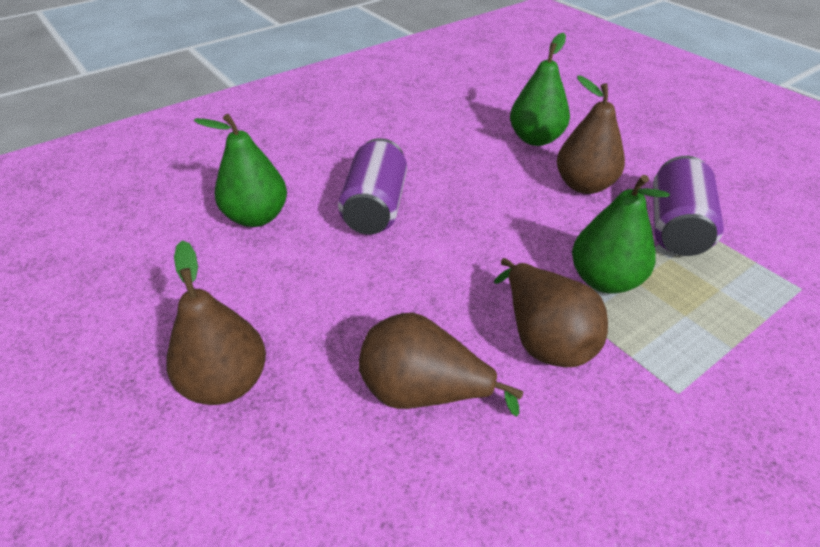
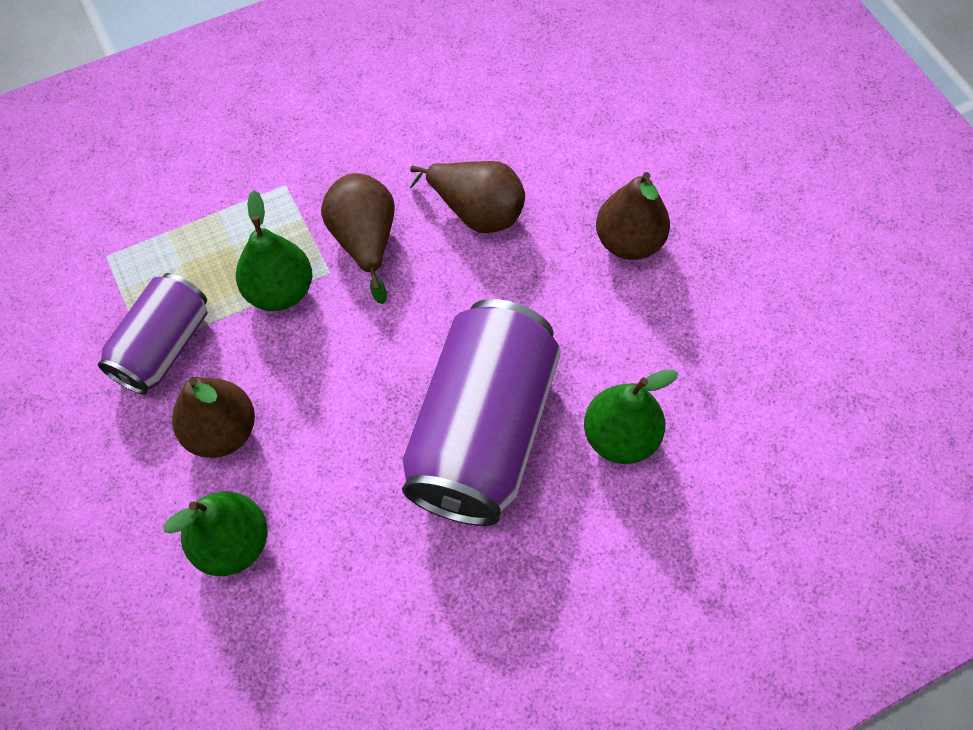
camera: 170 degrees left, 20 degrees up
purple can [338,138,407,235] -> purple can [402,299,561,526], size x1.71

